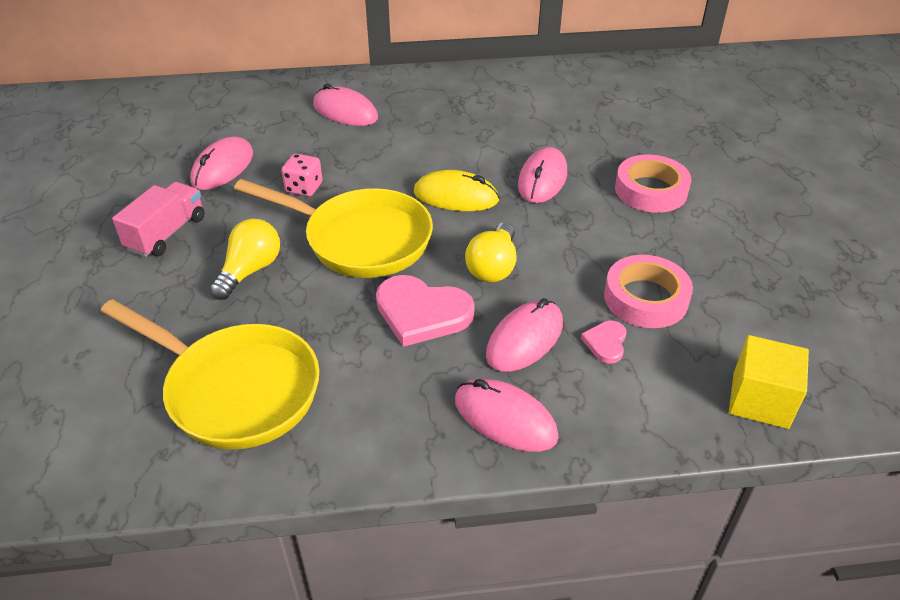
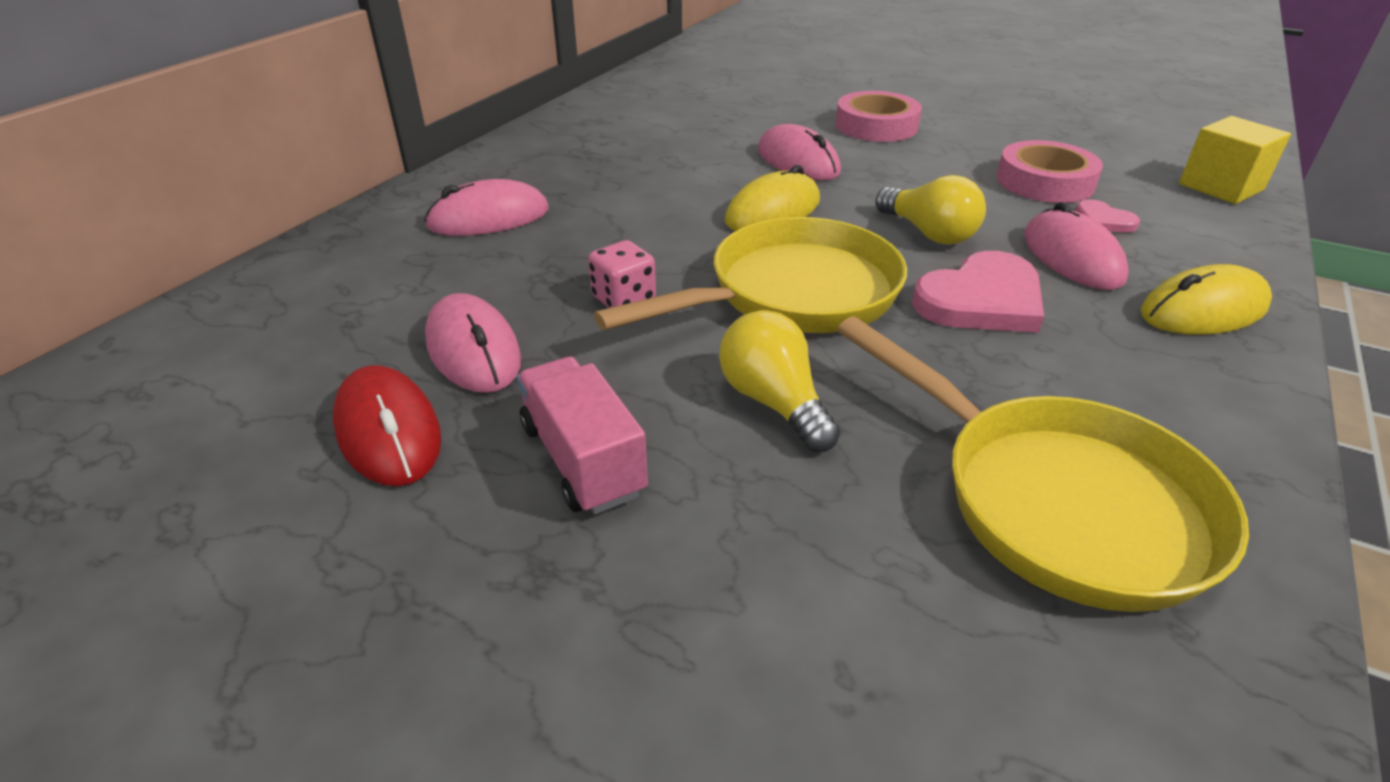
camera: 55 degrees left, 5 degrees down
yellow pan [101,299,319,450] -> yellow pan turned 75 degrees clockwise [837,317,1249,612]
pink mouse [455,379,559,452] -> yellow mouse [1141,264,1272,335]
none -> red mouse [333,365,442,486]

